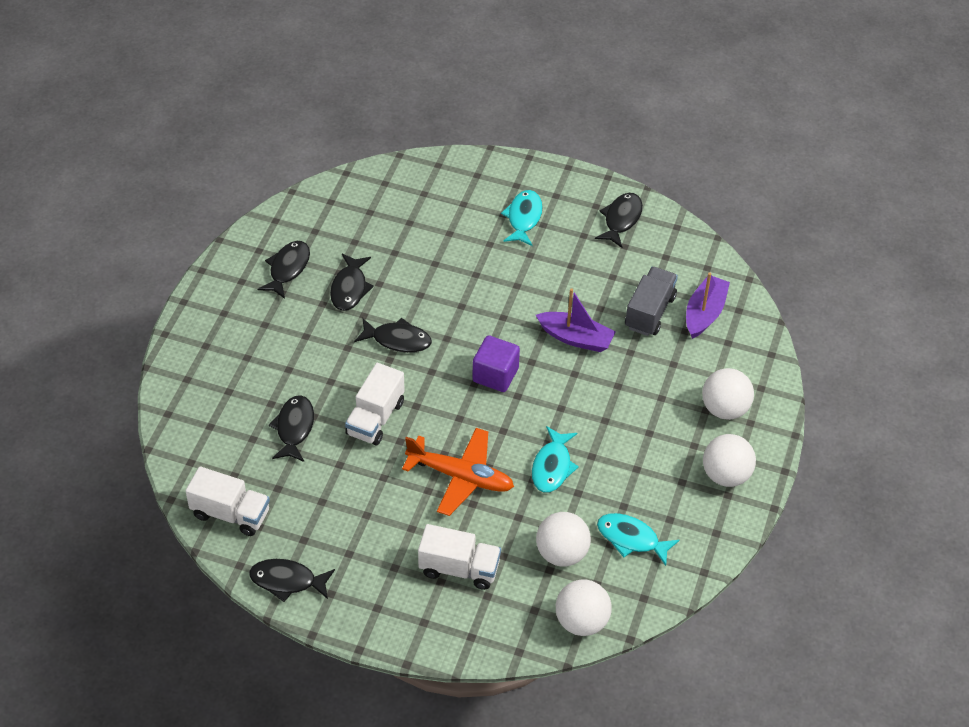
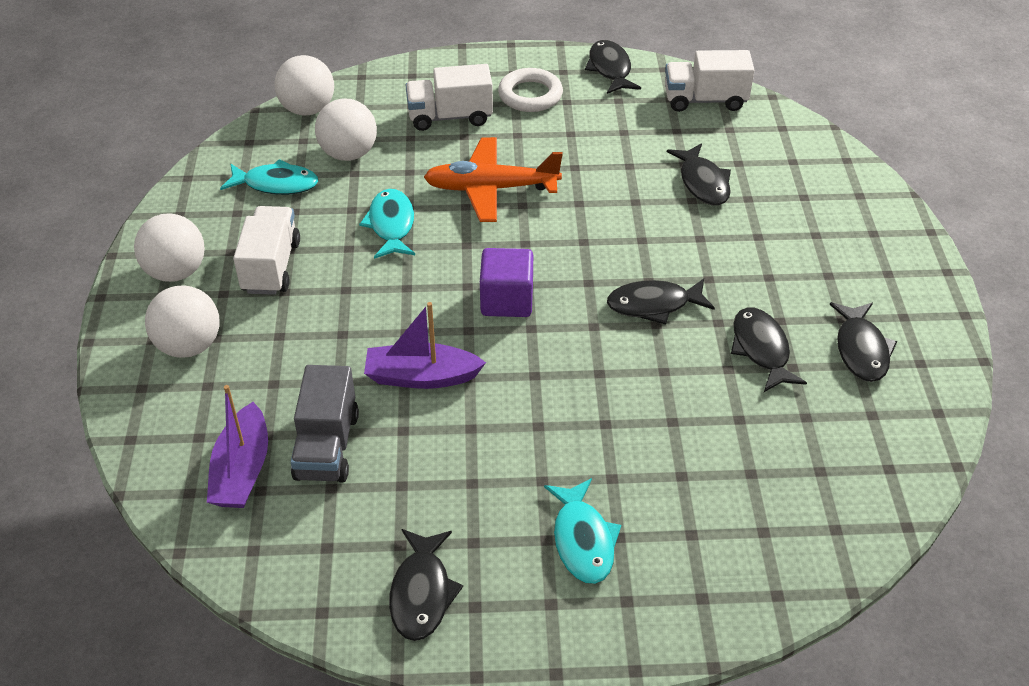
camera: 160 degrees right, 5 degrees down
black fish [249,559,335,602] -> black fish turned 90 degrees counterclockwise [585,40,641,94]
white truck [345,363,405,445] -> white truck moved to [233,206,300,295]
none -> white ring [498,68,563,112]

